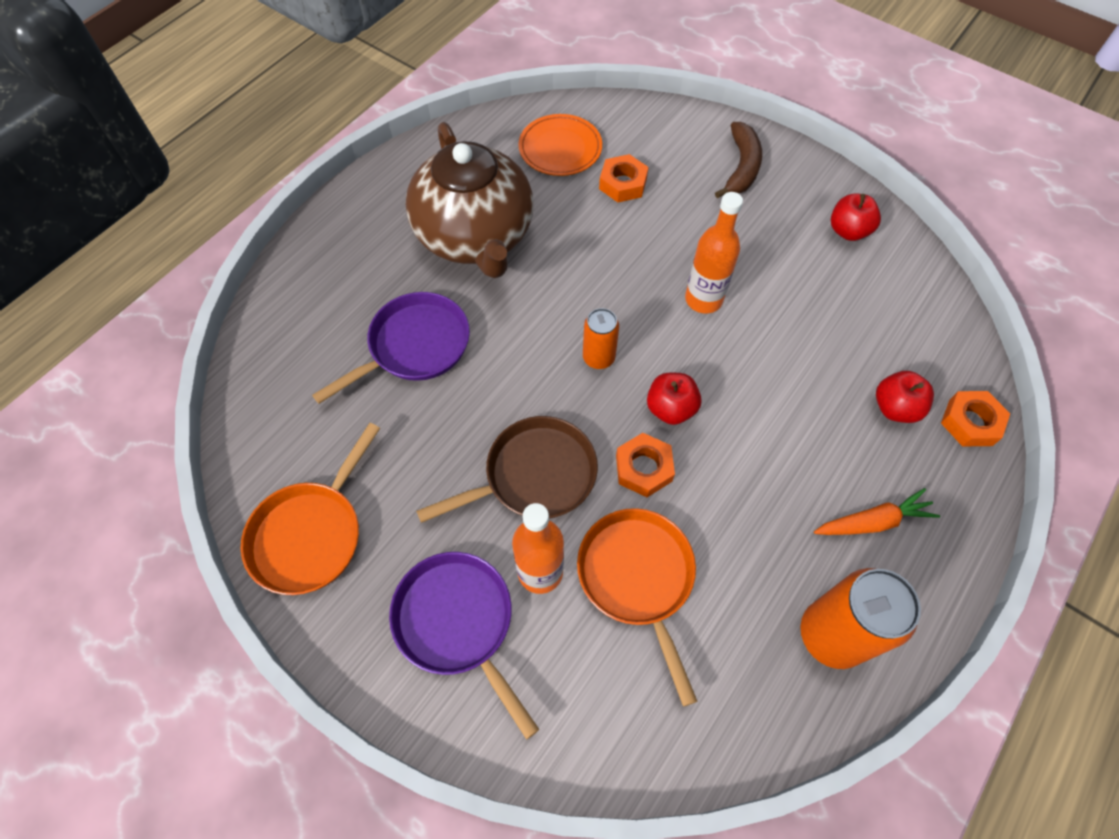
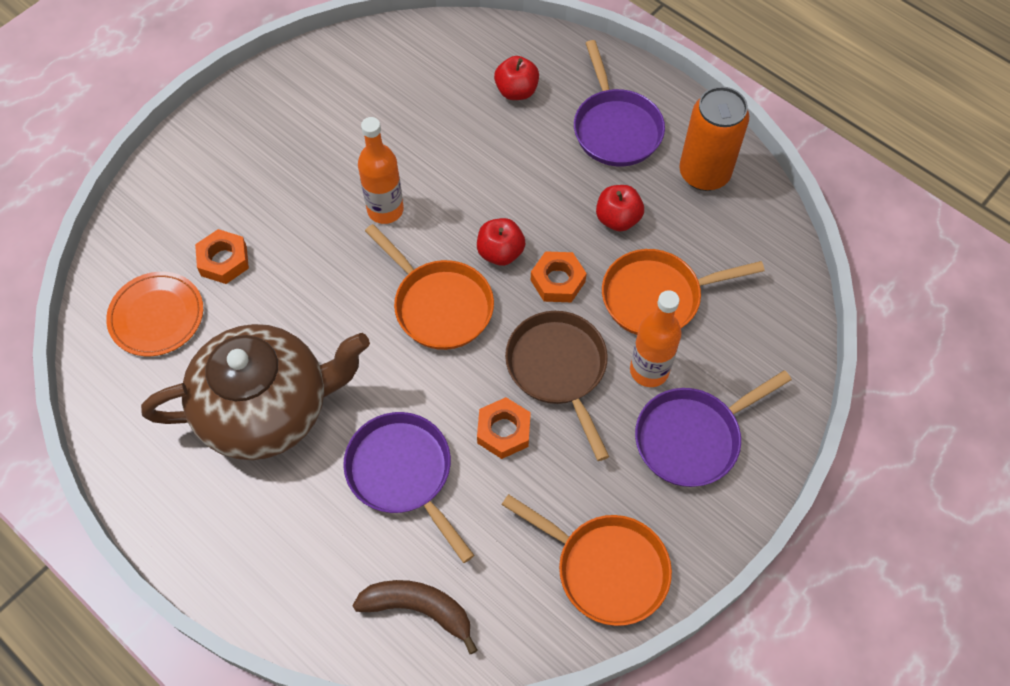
camera: 85 degrees left, 0 degrees up
orange can [583,308,619,369] -> orange pan [365,224,494,350]
brown banana [715,122,762,198] -> brown banana moved to [352,580,478,654]
orange carrot [814,488,940,535] -> purple pan [574,40,665,166]
red apple [831,193,881,241] -> red apple moved to [596,185,644,231]
orange nut [941,391,1010,446] -> orange nut moved to [477,397,531,459]

